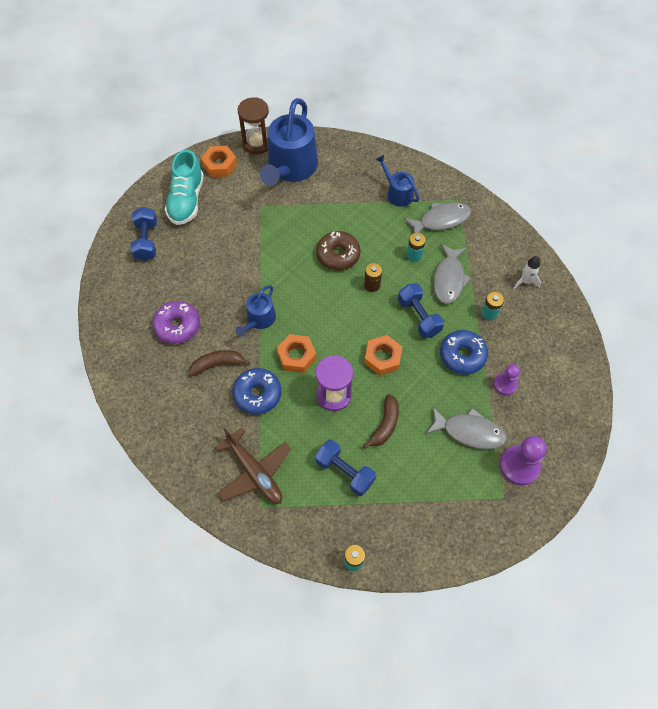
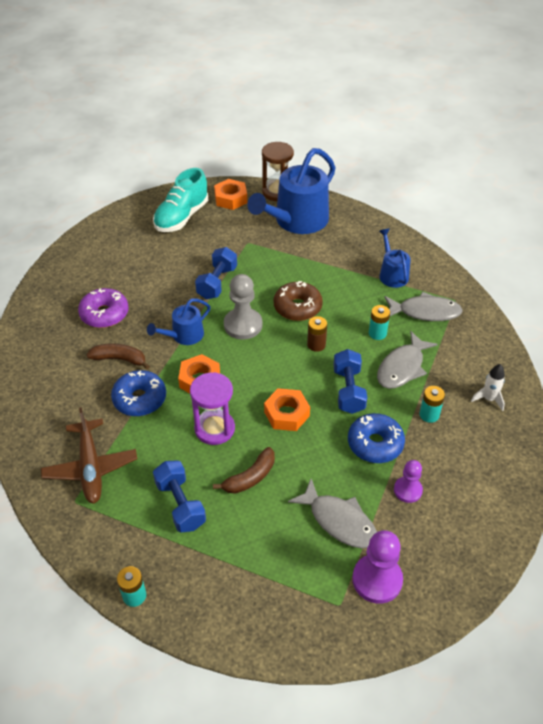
camera: 25 degrees right, 15 degrees down
blue dumbbell [130,207,157,261] -> blue dumbbell moved to [195,247,237,299]
none -> grey pawn [224,274,262,340]

